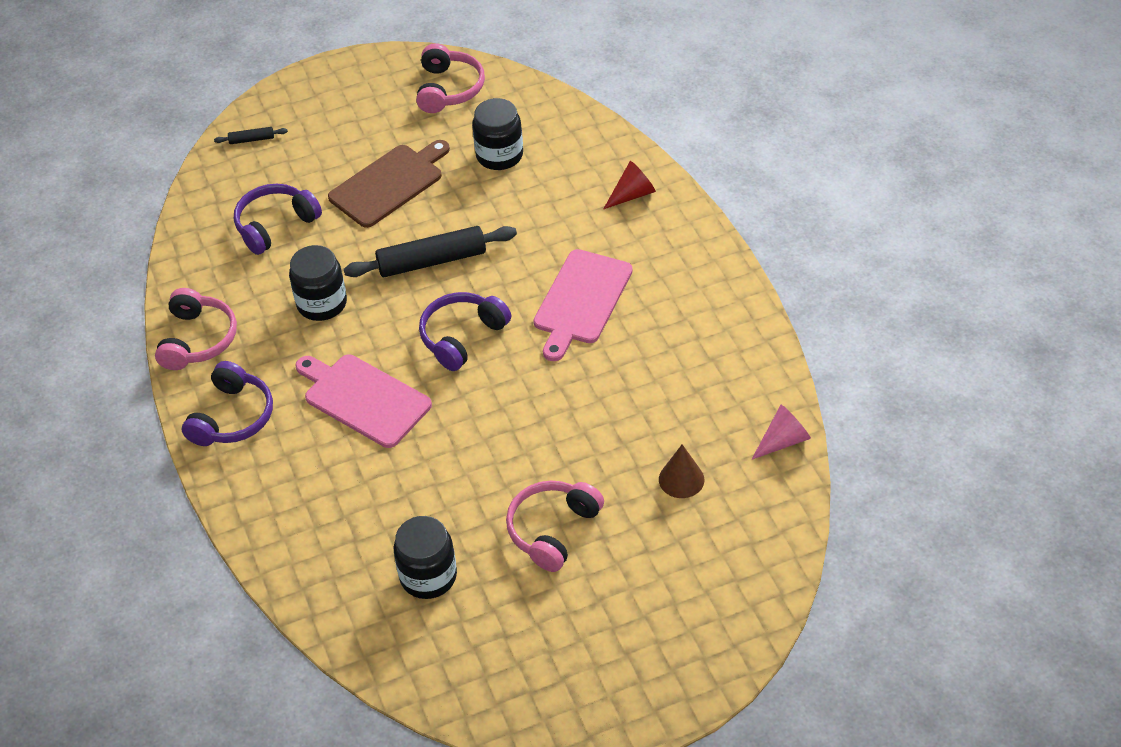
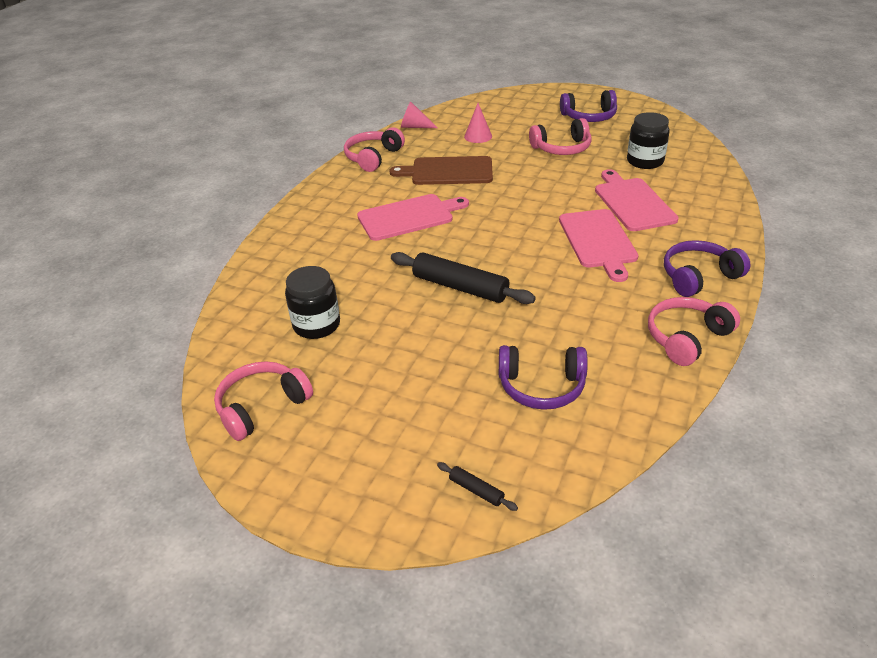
camera: 135 degrees left, 10 degrees down
black jar [289,245,347,321] -> none
brown cutting board [328,140,450,228] -> brown cutting board moved to [389,156,493,185]
purple headphones [419,292,511,371] -> purple headphones moved to [560,90,617,122]
red cone [604,161,656,209] -> none
brown cone [659,444,704,498] -> pink cone [464,103,492,143]
none -> pink headphones [344,127,405,172]
none -> pink cutting board [595,169,679,231]

